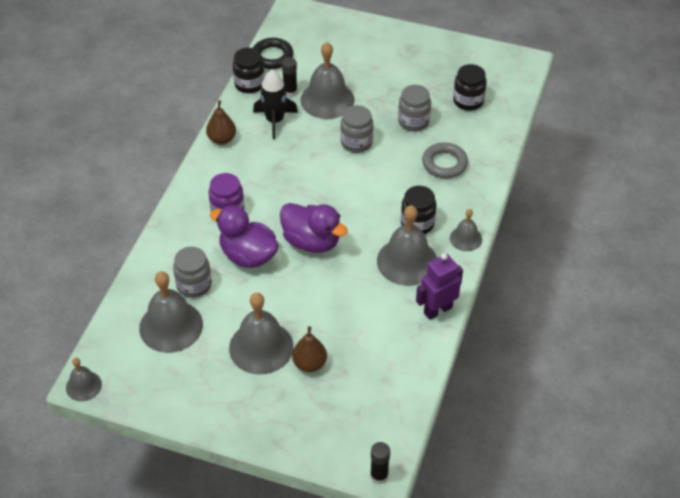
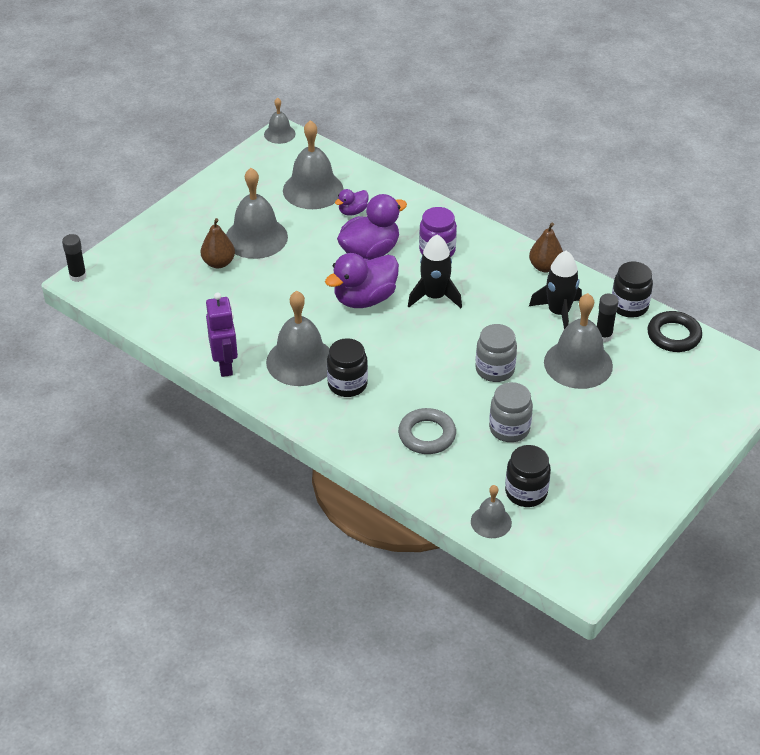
camera: 110 degrees right, 5 degrees down
grey jar [173,247,212,298] -> purple duck [335,189,369,216]
grey bell [450,209,482,251] -> grey bell moved to [471,485,512,538]
none -> black rocket [408,235,462,308]

